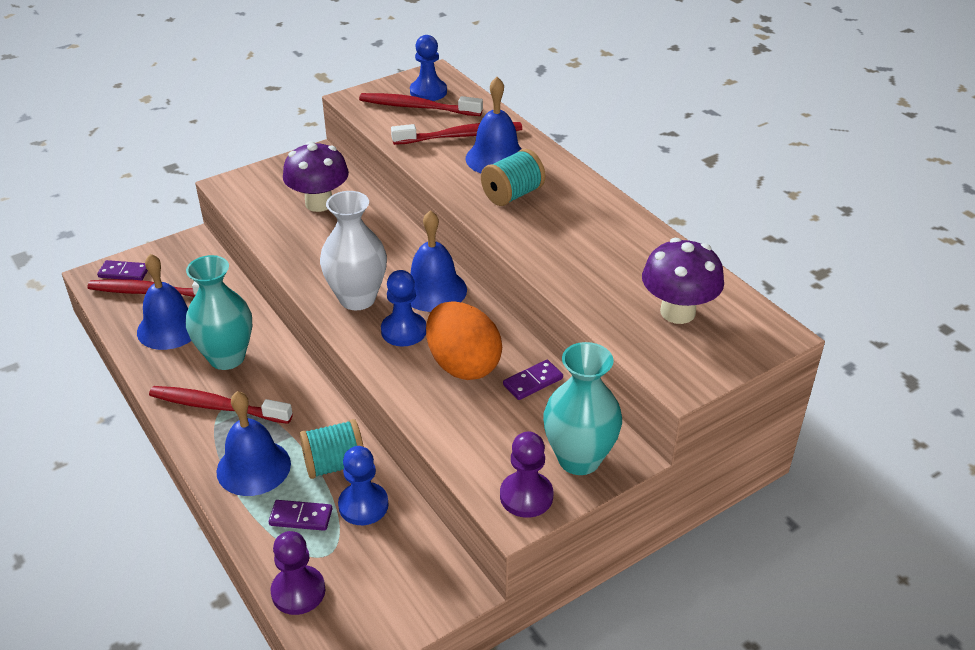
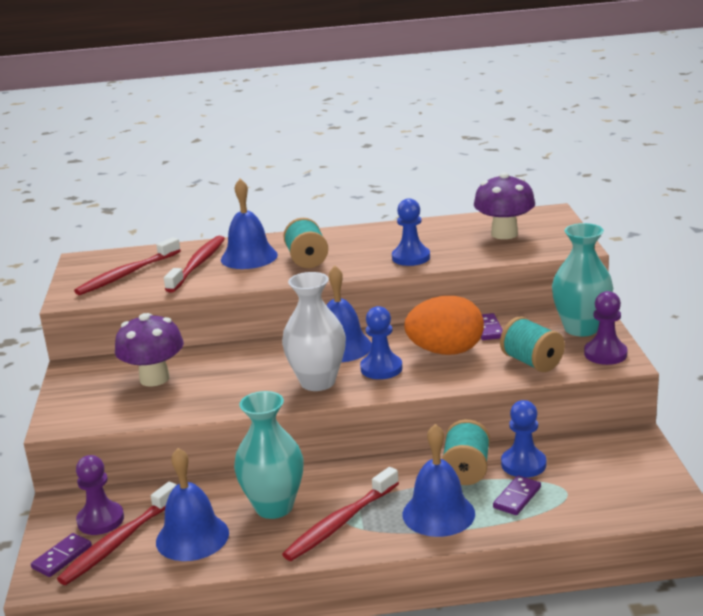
camera: 60 degrees left, 15 degrees down
purple pawn [271,531,325,615] -> purple pawn moved to [76,455,124,535]
blue pawn [410,35,447,101] -> blue pawn moved to [392,198,430,266]
none -> turquoise spool [500,316,565,372]

